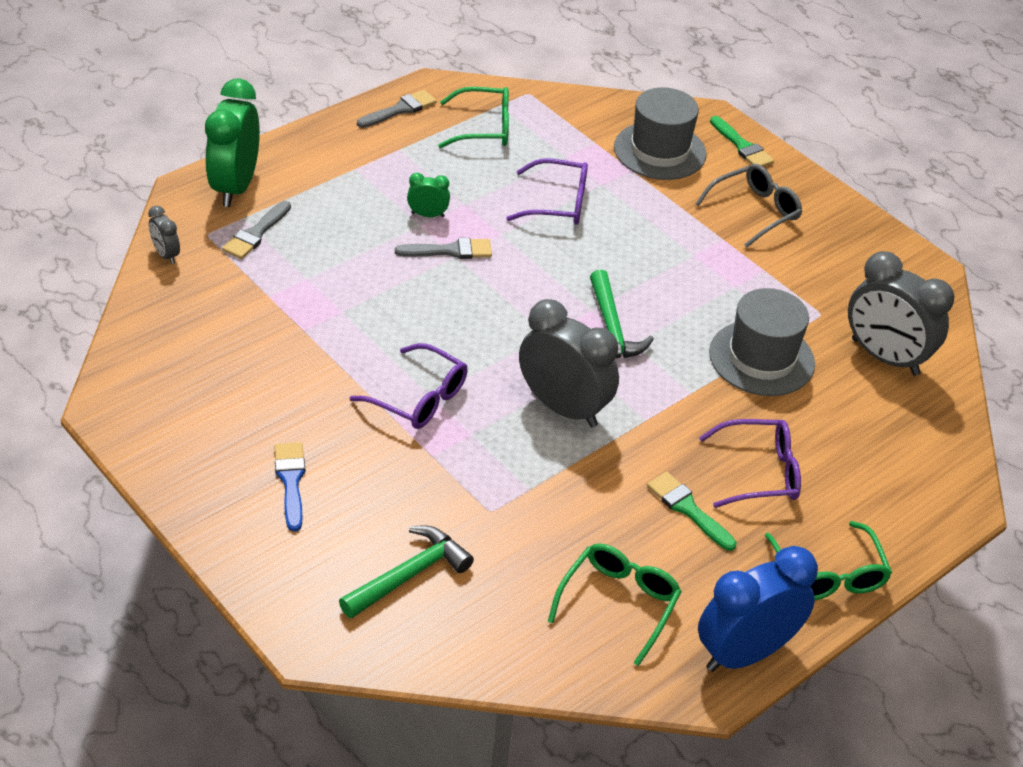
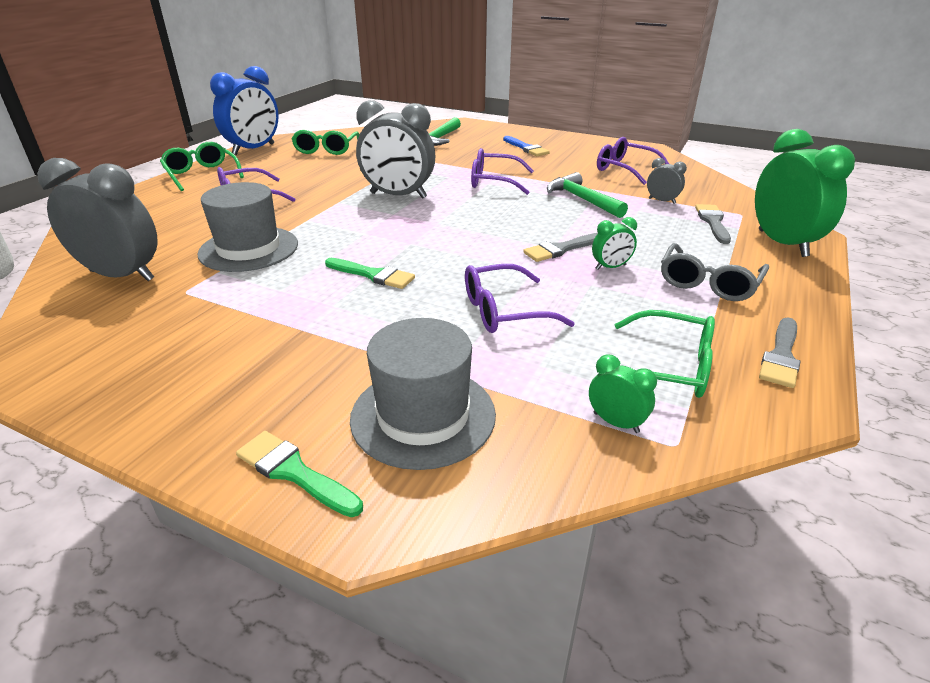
camera: 160 degrees right, 10 degrees down
grey clock [148,206,180,264] -> grey clock moved to [647,158,687,204]
green glasses [438,87,509,148] -> green glasses turned 135 degrees counterclockwise [614,310,715,398]
green hammer [590,270,654,358] -> green hammer moved to [547,172,628,218]
green brush [647,472,736,551] -> green brush moved to [325,258,415,289]
grey glasses [695,164,802,248] -> grey glasses moved to [661,243,769,301]
none -> green clock [589,354,657,433]
none -> purple glasses [597,137,669,185]

